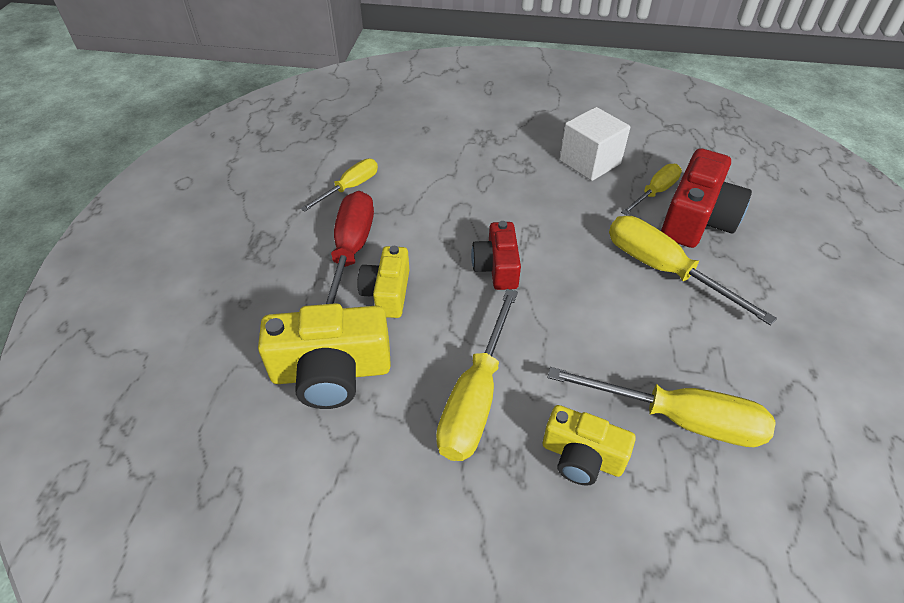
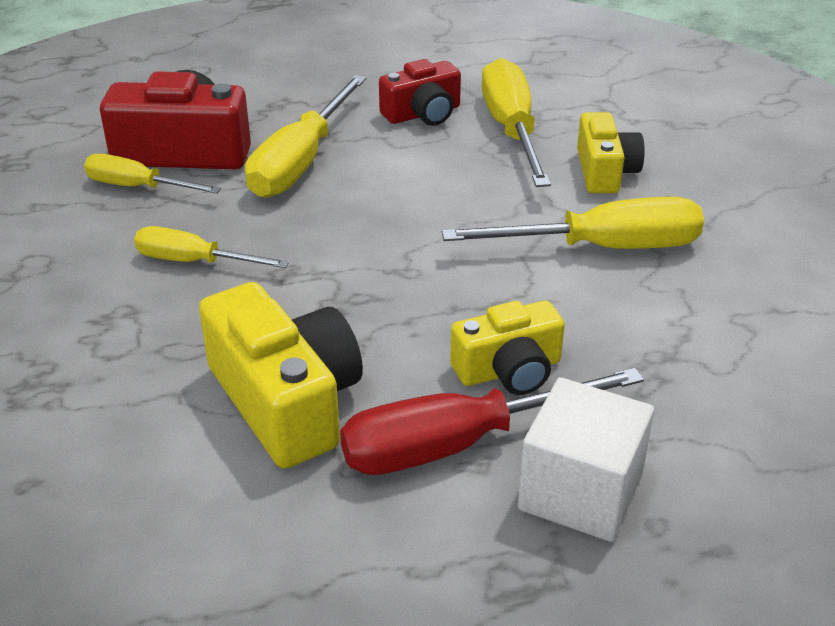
camera: 115 degrees left, 10 degrees down
yellow camera [258,303,391,409] -> yellow camera moved to [199,282,363,469]
yellow screwdriver [301,159,378,212] -> yellow screwdriver moved to [134,226,289,268]
red camera [471,221,521,290] -> red camera moved to [379,59,461,126]
white cube [560,107,630,181] -> white cube moved to [518,377,654,542]

